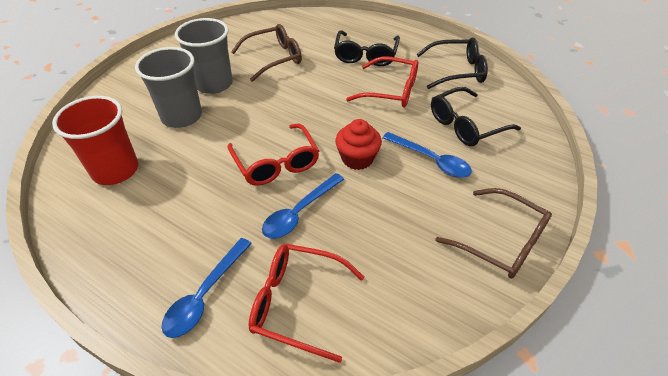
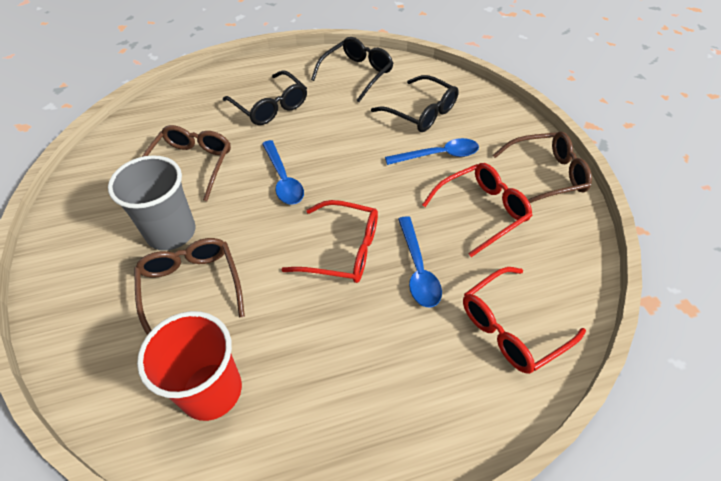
camera: 50 degrees left, 5 degrees up
grey cup [135,47,202,128] -> brown glasses [134,238,245,335]
blue spoon [162,238,252,338] -> blue spoon moved to [262,140,304,205]
red cupcake [335,119,382,170] -> none
red glasses [346,56,418,108] -> red glasses moved to [422,163,533,257]
black glasses [431,87,521,146] -> black glasses turned 60 degrees counterclockwise [371,75,459,132]

